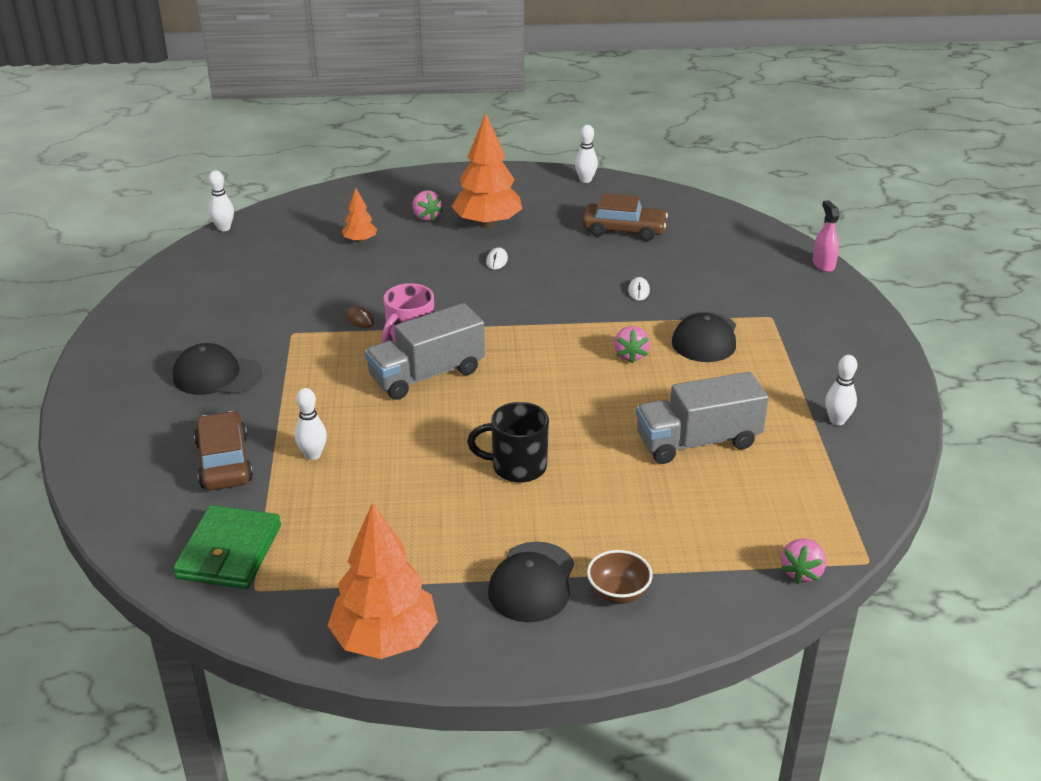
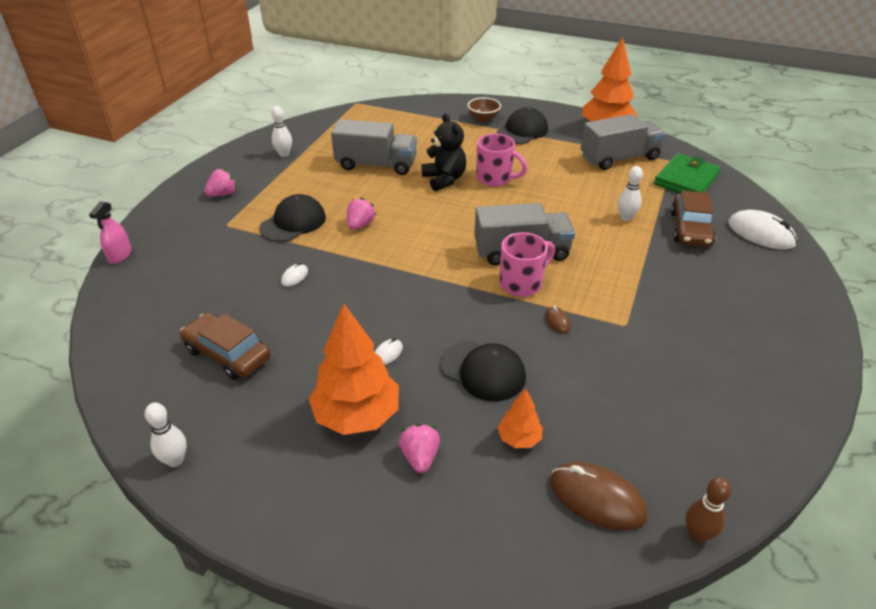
camera: 155 degrees left, 5 degrees up
black cap [173,343,262,395] -> black cap moved to [440,341,526,401]
white bowling pin [209,170,234,231] -> brown bowling pin [686,477,732,543]
black mug [467,402,549,483] -> pink mug [476,133,527,187]
pink strawberry [780,539,826,584] -> pink strawberry moved to [204,168,237,197]
none -> black teddy bear [421,113,466,191]
none -> brown mouse [550,462,648,531]
none -> grey truck [581,114,666,170]
none -> white mouse [728,210,797,250]

